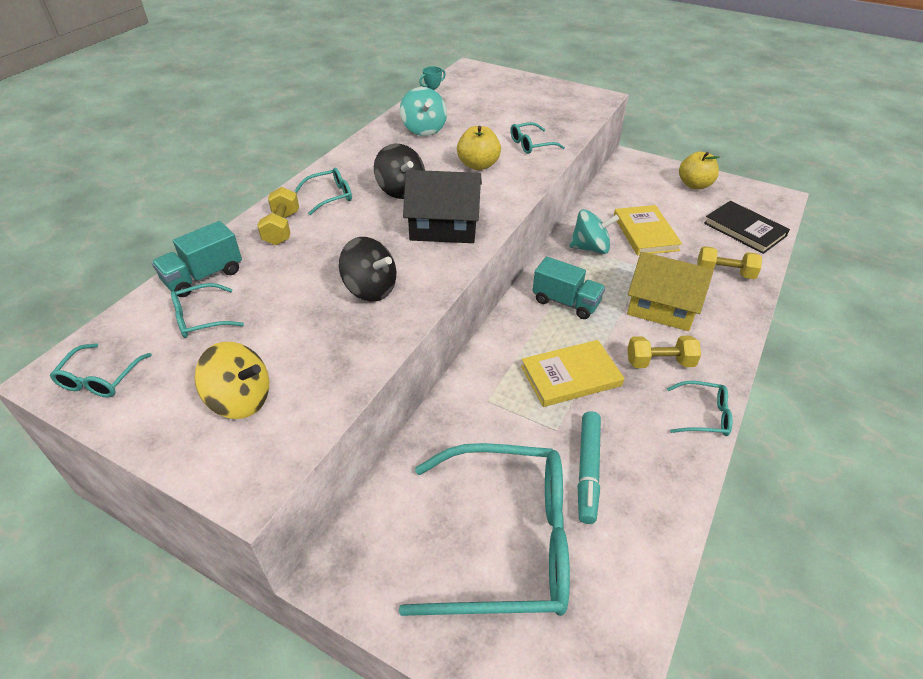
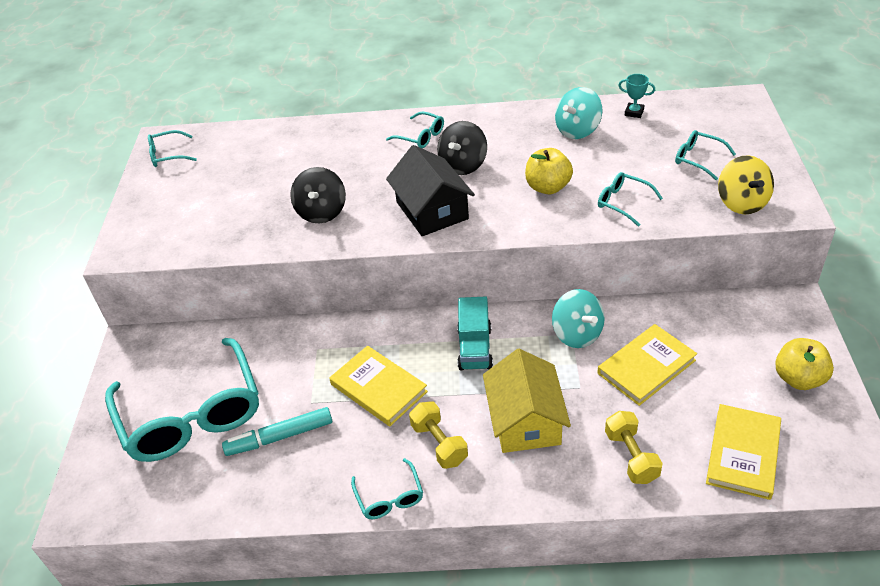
camera: 65 degrees right, 0 degrees up
turquoise truck [152,221,242,297] -> none
turquoise glasses [171,283,244,338] -> turquoise glasses moved to [675,130,736,180]
yellow spinning top [195,342,269,419] -> yellow spinning top moved to [718,155,774,214]
yellow dumbbell [257,187,299,245] -> none
black book [704,201,790,254] -> yellow book [706,404,781,500]

